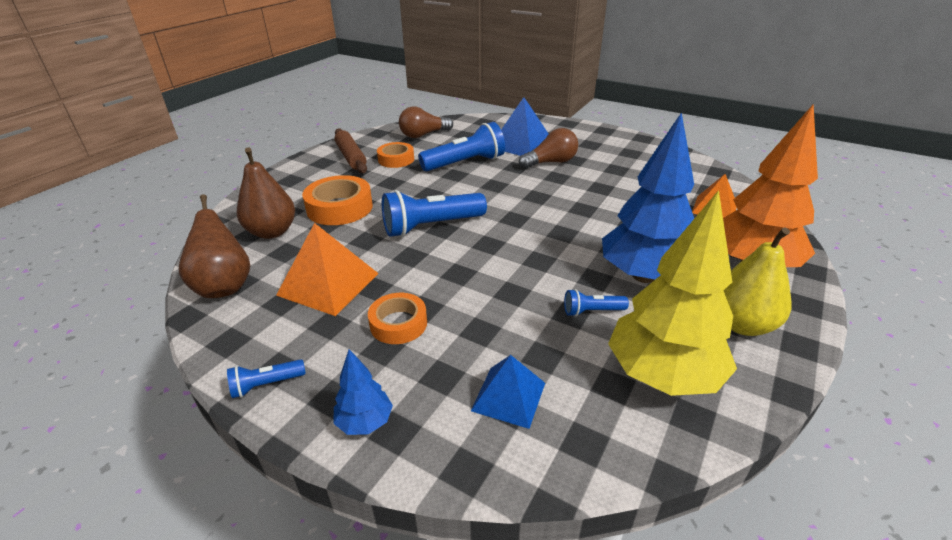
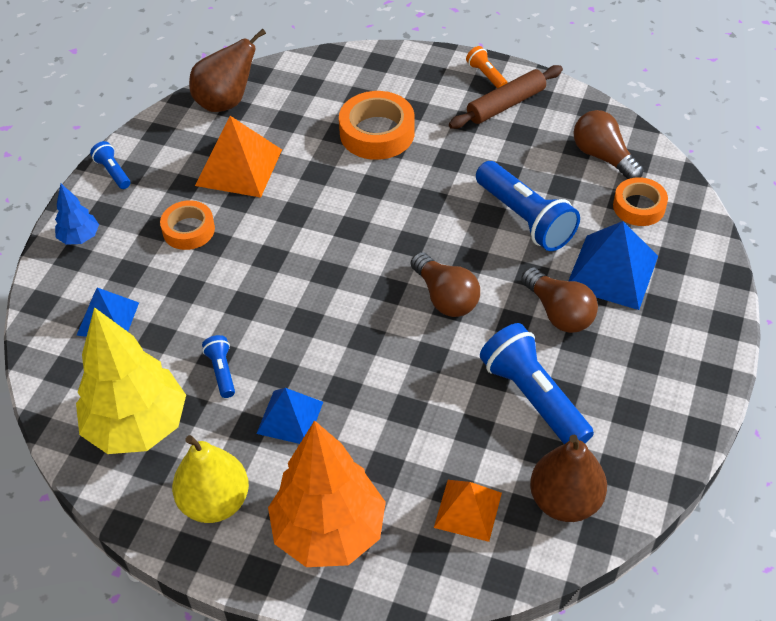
camera: 80 degrees right, 15 degrees up
brown pear [237,148,295,239] -> brown pear moved to [530,435,607,522]
orange tape [377,142,414,168] -> orange tape moved to [613,177,668,226]
blue flashlight [382,190,487,237] -> blue flashlight moved to [480,323,594,444]
blue tree [602,112,694,283] -> blue pyramid [256,388,323,444]
none -> brown light bulb [411,252,480,317]
none -> orange flashlight [466,46,508,88]

